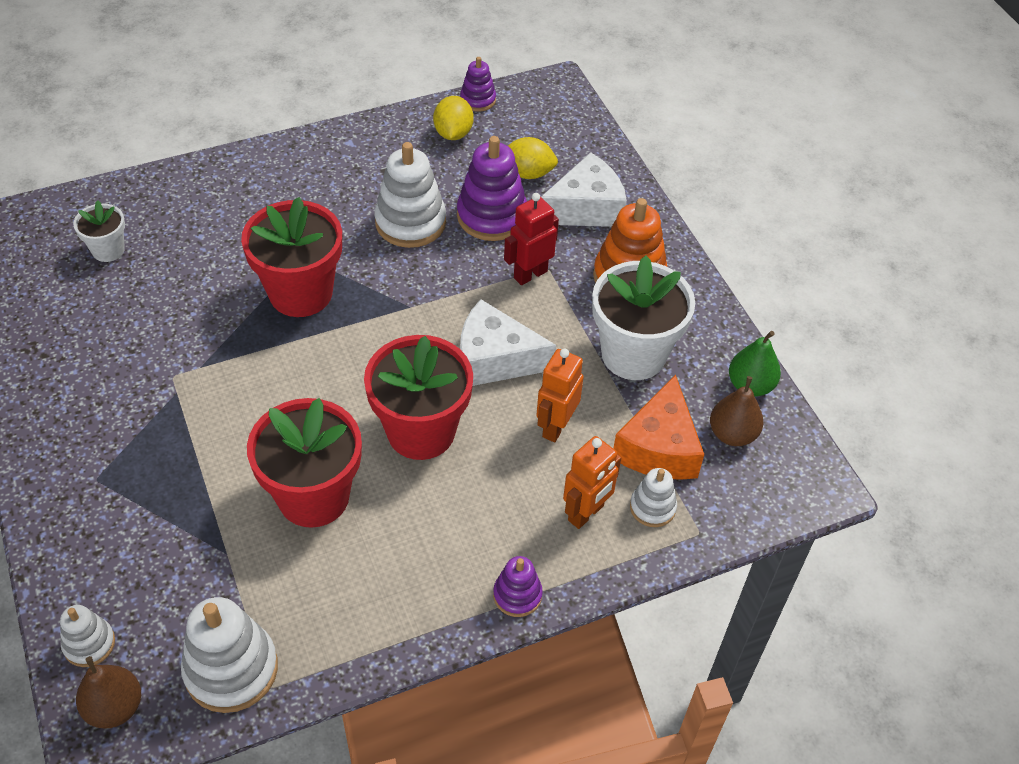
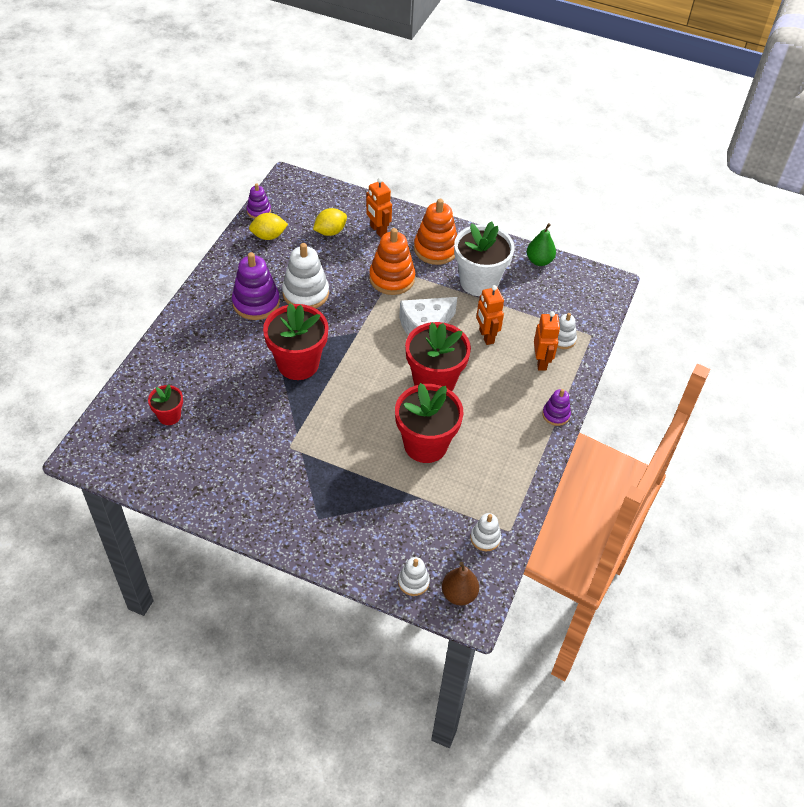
camera: 45 degrees left, 0 degrees up
white flower pot [73,200,125,262] -> red flower pot [148,384,183,425]
white stacking toy [181,597,278,713] -> white stacking toy [470,513,501,551], size x0.55
yellow lemon [433,96,474,140] -> yellow lemon turned 60 degrees counterclockwise [249,213,288,240]
purple stacking toy [457,136,527,241] -> purple stacking toy moved to [232,252,280,320]
red robot [504,193,559,285] -> orange stacking toy [369,228,415,295]
white cheese [541,152,627,227] -> orange robot [366,178,392,238]
orange cheese [613,375,704,480] -> none
brown pear [710,376,764,446] -> none

